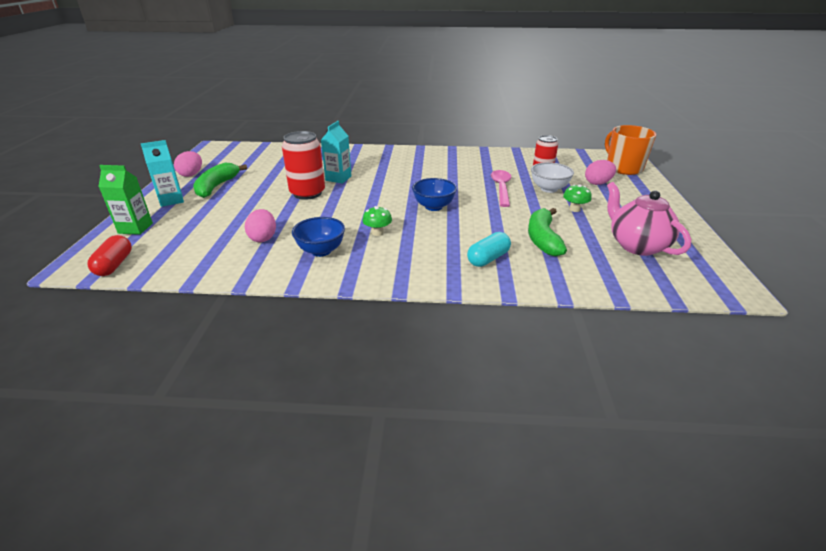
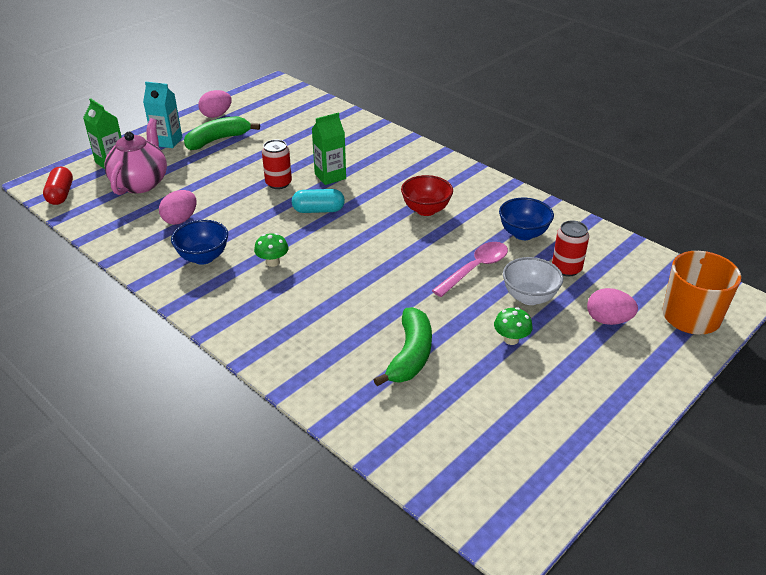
camera: 40 degrees right, 5 degrees up
red capsule [87,235,132,276] -> red capsule turned 45 degrees counterclockwise [43,167,73,205]
red can [282,131,325,200] -> red can [262,140,292,189], size x0.64
turquoise carton [321,121,351,184] -> green carton [312,113,346,185]
blue bowl [412,178,457,211] -> blue bowl moved to [499,198,554,240]
turquoise capsule [467,232,511,267] -> turquoise capsule moved to [292,189,345,213]
green banana [528,208,567,256] -> green banana turned 150 degrees clockwise [373,307,432,386]
pink teapot [607,182,691,256] -> pink teapot moved to [104,118,167,195]
none -> red bowl [401,175,453,216]

